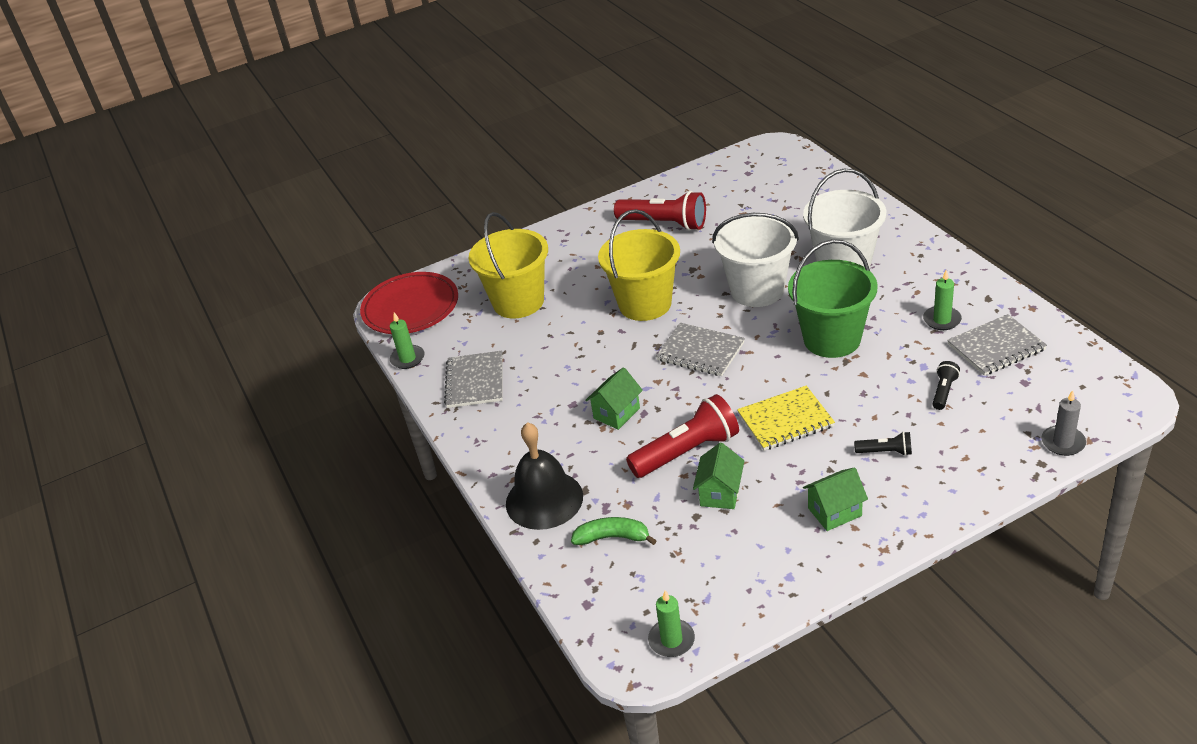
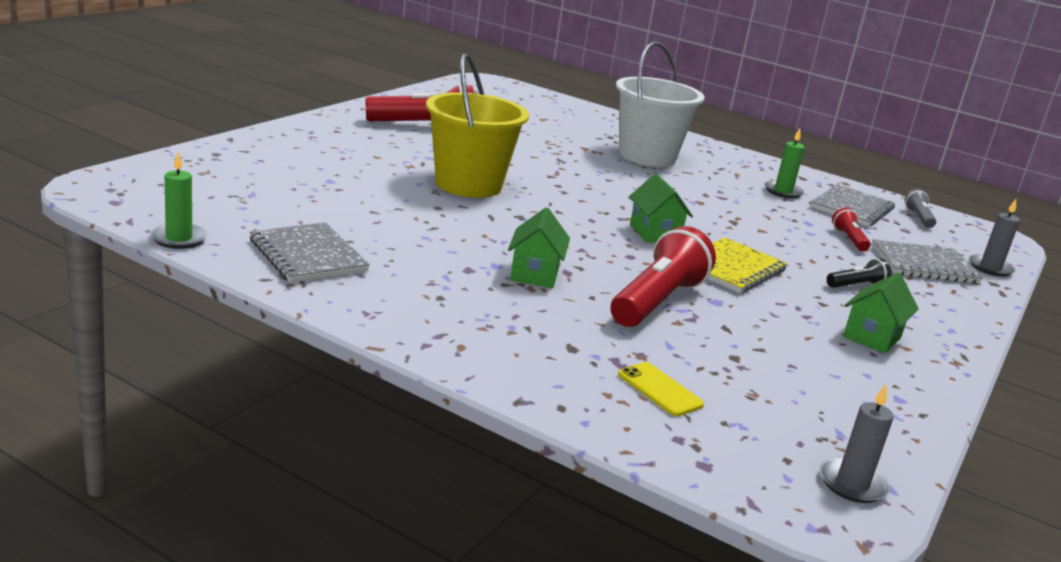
camera: 40 degrees left, 15 degrees down
red plate [360,272,458,334] -> none
yellow bucket [468,212,548,318] -> none
black bell [506,422,583,530] -> none
green banana [571,517,657,545] -> yellow phone [618,362,704,416]
green candle [648,590,695,657] -> grey candle [820,385,894,503]
grey notebook [656,323,745,376] -> grey notebook moved to [872,239,983,284]
green house [693,443,744,509] -> green house moved to [629,174,693,243]
white bucket [712,213,799,307] -> none
green bucket [788,239,878,358] -> none
black flashlight [933,361,960,410] -> red flashlight [832,207,871,251]
none -> grey flashlight [904,189,936,228]

